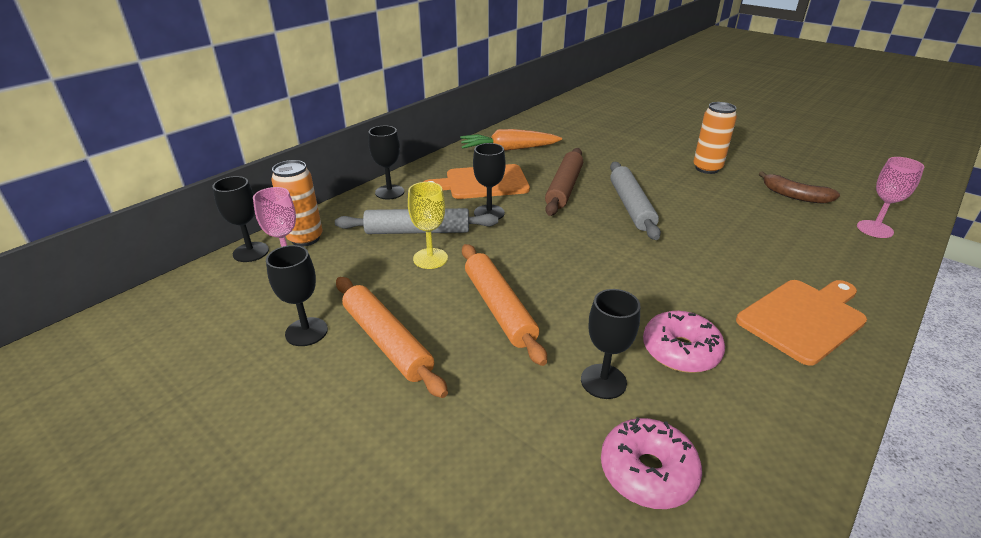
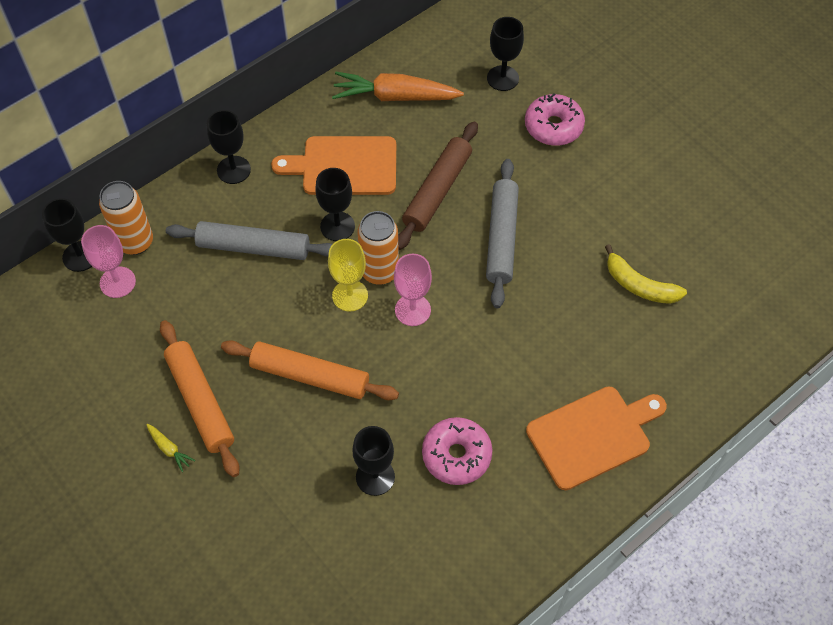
camera: 10 degrees right, 25 degrees up
black goblet [266,245,328,346] -> black goblet moved to [487,17,524,91]
yellow goblet [408,182,448,269] -> yellow goblet moved to [328,239,368,312]
orange rolling pin [462,244,547,366] -> orange rolling pin turned 60 degrees counterclockwise [221,340,399,400]
pink donut [601,417,702,509] -> pink donut moved to [525,93,585,146]
orange can [693,102,737,174] -> orange can moved to [357,211,399,285]
brown banana [759,171,840,204] -> none
pink goblet [857,157,924,238] -> pink goblet moved to [394,254,432,326]
none -> yellow carrot [146,424,195,472]
none -> yellow banana [605,244,687,304]

